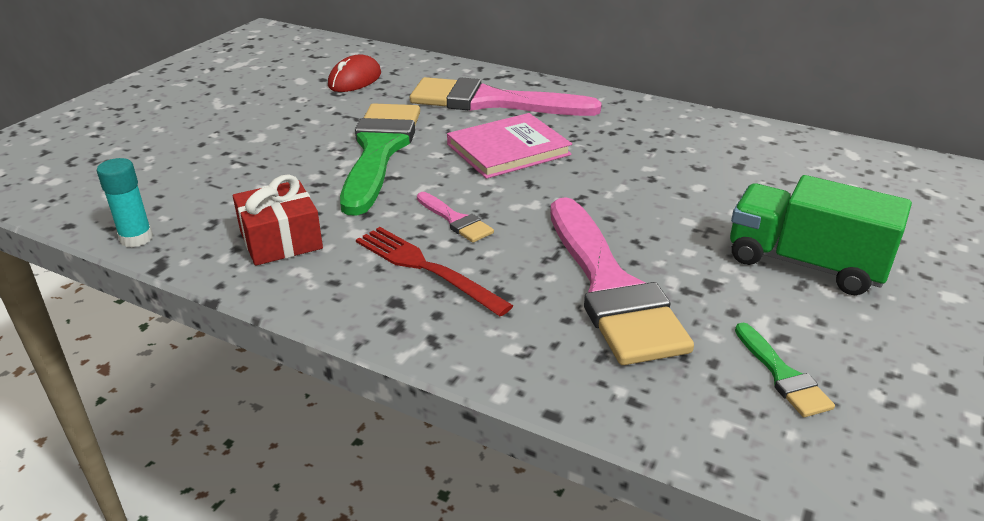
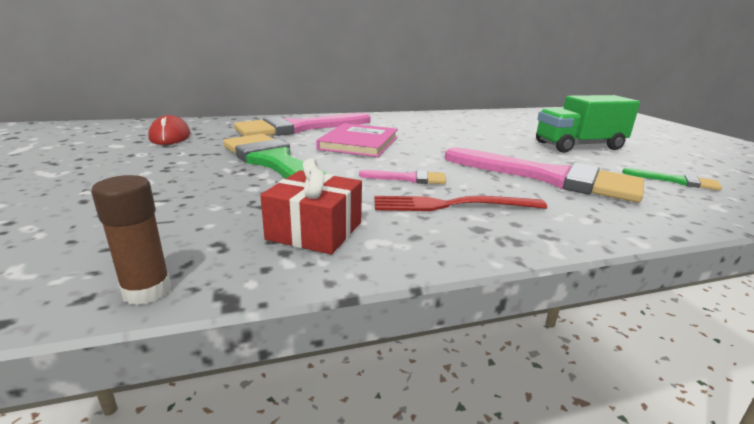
camera: 45 degrees left, 10 degrees down
turquoise glue stick [97,158,153,247] -> brown glue stick [91,175,171,305]

